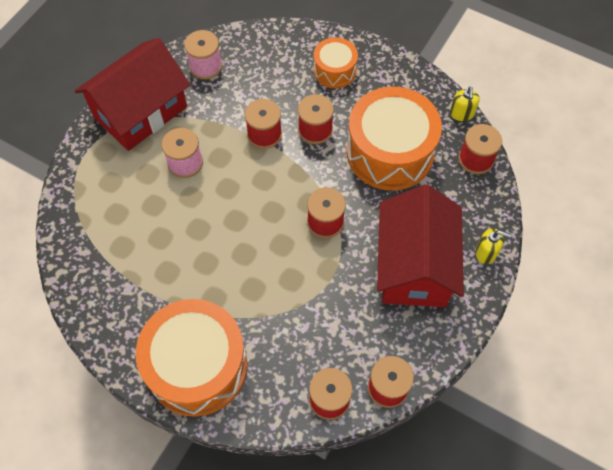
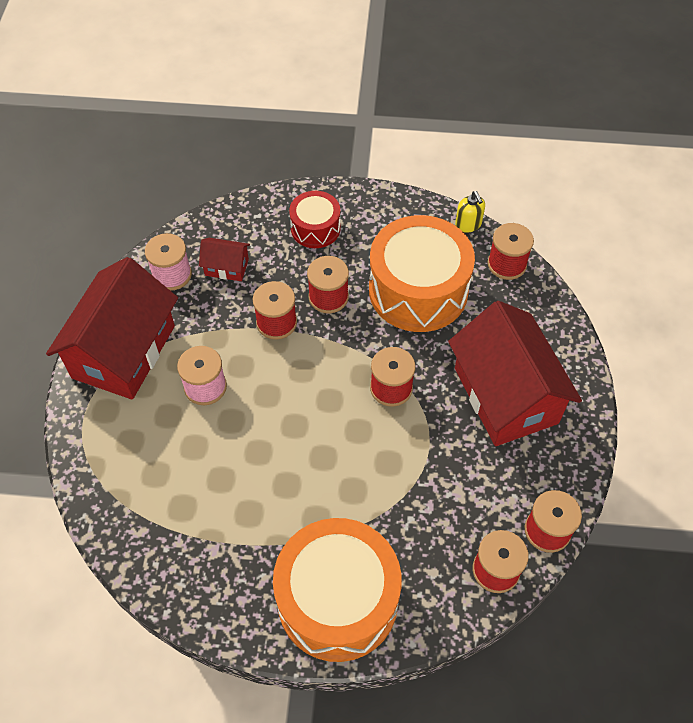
camera: 25 degrees left, 5 degrees down
orange drum [313,37,358,88] -> red drum [289,191,341,248]
yellow soap dispenser [475,228,512,264] -> none
none -> red house [199,238,250,281]

